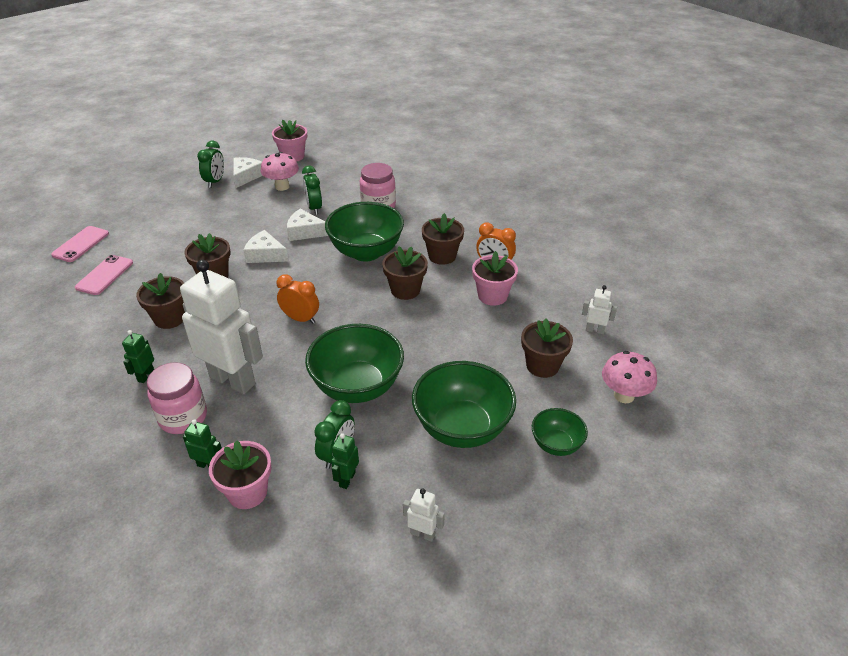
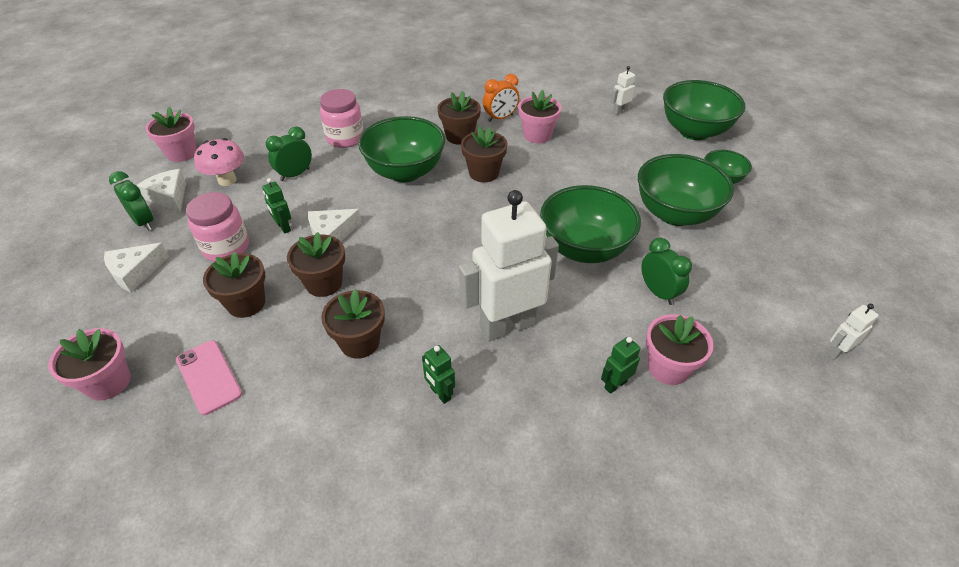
camera: 55 degrees left, 5 degrees up
pink phone [51,226,109,262] -> pink flower pot [49,328,131,400]
pink jar [147,362,207,434] -> pink jar moved to [186,192,249,262]
orange clock [277,274,319,324] -> none
white cheese [287,209,328,241] -> white cheese moved to [104,243,169,292]
green clock [302,166,322,215] -> green clock turned 120 degrees clockwise [266,126,312,181]
green robot [331,433,359,489] -> green robot moved to [262,178,291,234]
white robot [403,489,445,542] -> white robot moved to [826,304,879,360]
brown flower pot [521,318,573,378] -> brown flower pot moved to [203,251,265,318]
pink mushroom [602,351,657,403] -> green bowl [663,80,746,140]

